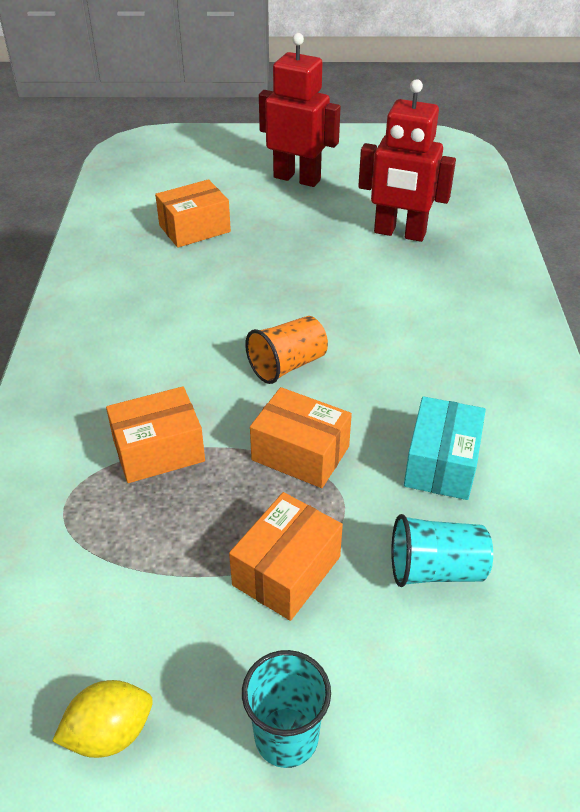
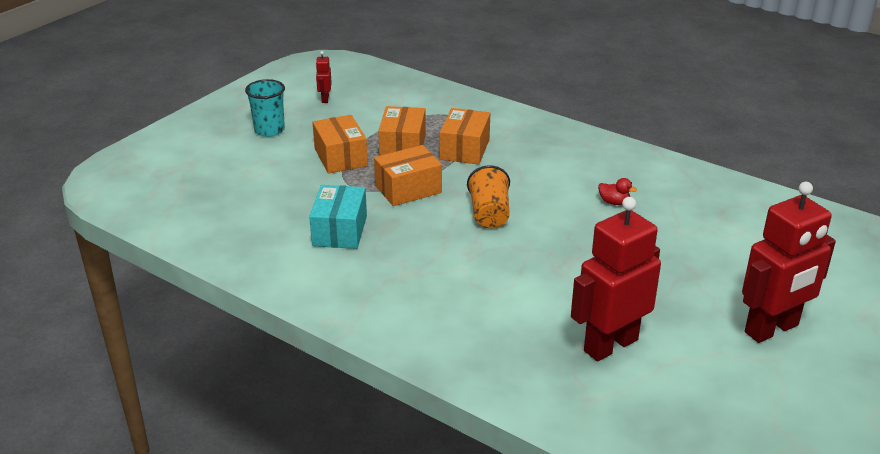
camera: 125 degrees right, 10 degrees down
yellow lemon [52,680,153,758] -> red robot [316,51,332,103]
orange box [155,179,231,248] -> orange box moved to [378,106,426,156]
turquoise cup [391,514,493,587] -> none
turquoise box [404,396,486,500] -> turquoise box turned 45 degrees clockwise [309,185,367,249]
none -> red duck [598,178,637,205]

